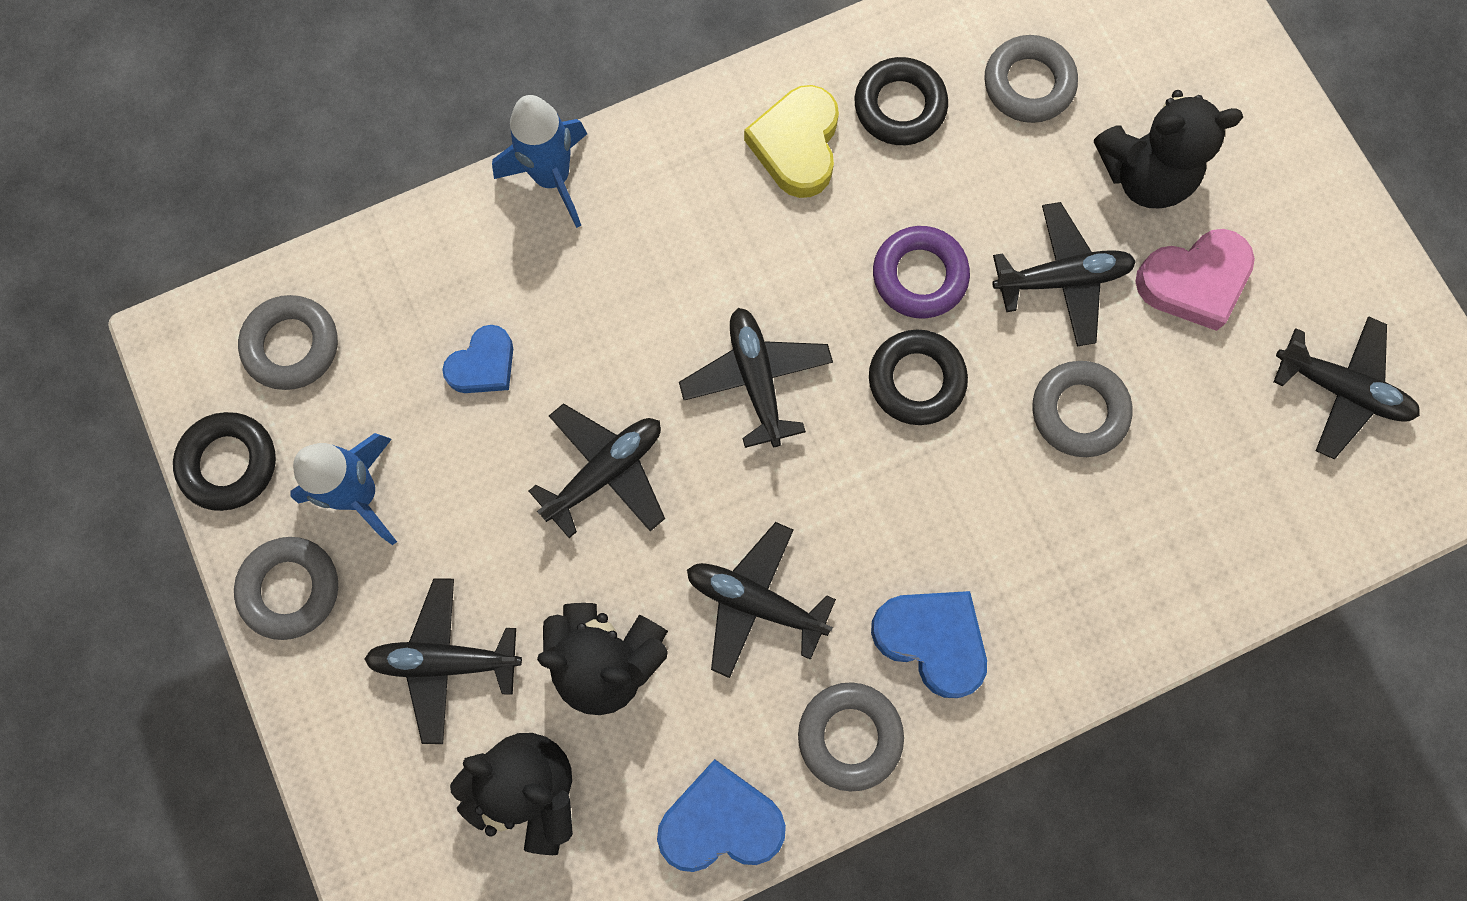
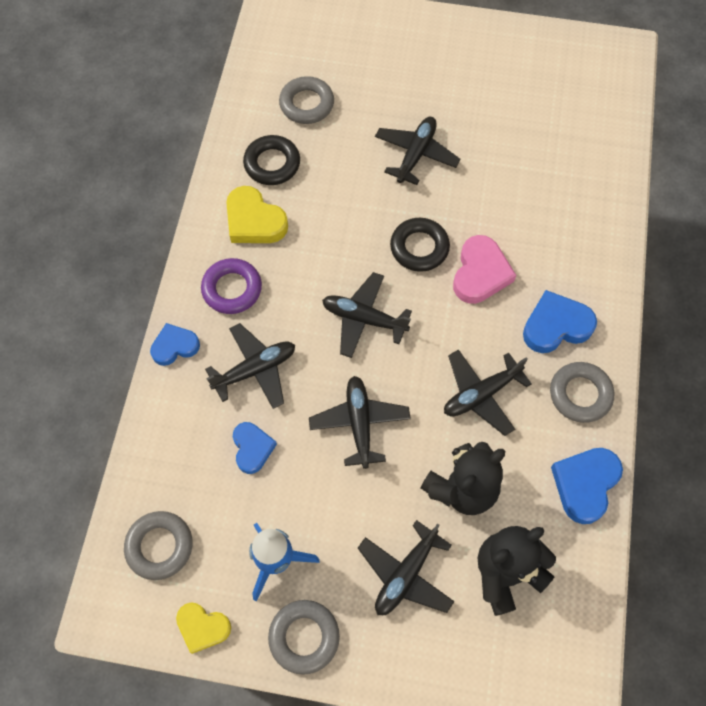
camera: 55 degrees left, 10 degrees down
black ring [173,412,276,511] -> yellow heart [176,603,231,654]
blue rocket [492,95,587,228] -> blue heart [150,323,200,366]
purple ring [873,226,970,319] -> purple ring moved to [201,258,262,314]
grey ring [1032,361,1133,457] -> none
black teddy bear [1094,90,1243,208] -> none
pink heart [1135,229,1255,331] -> pink heart moved to [453,235,516,304]
black plane [1273,317,1420,459] -> black plane moved to [205,323,295,409]

